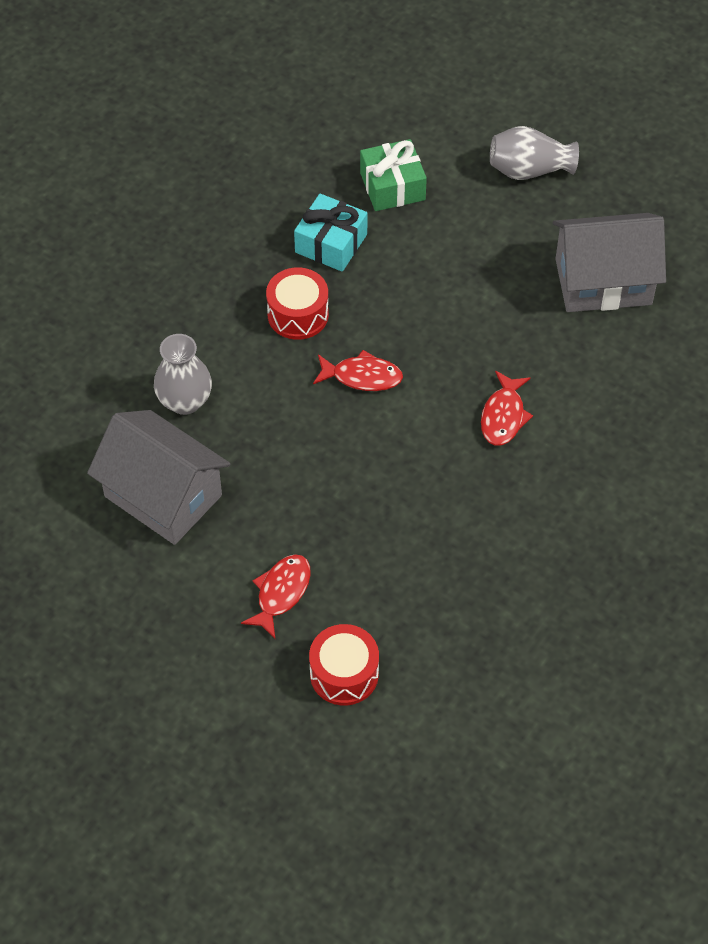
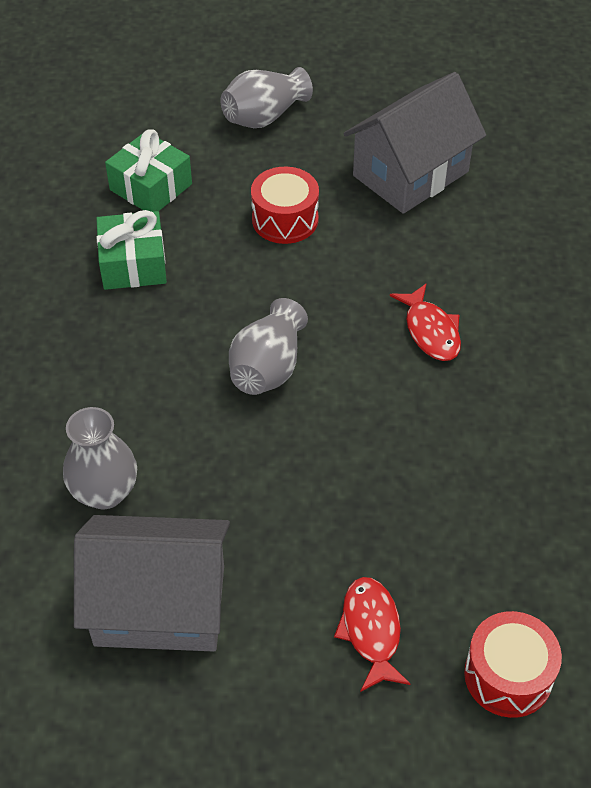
camera: 35 degrees left, 5 degrees down
red drum [266,267,329,340] -> red drum moved to [251,167,319,244]
turquoise gift [294,193,368,272] -> green gift [96,210,167,290]
red fish [313,350,403,391] -> grey vase [229,298,308,395]

